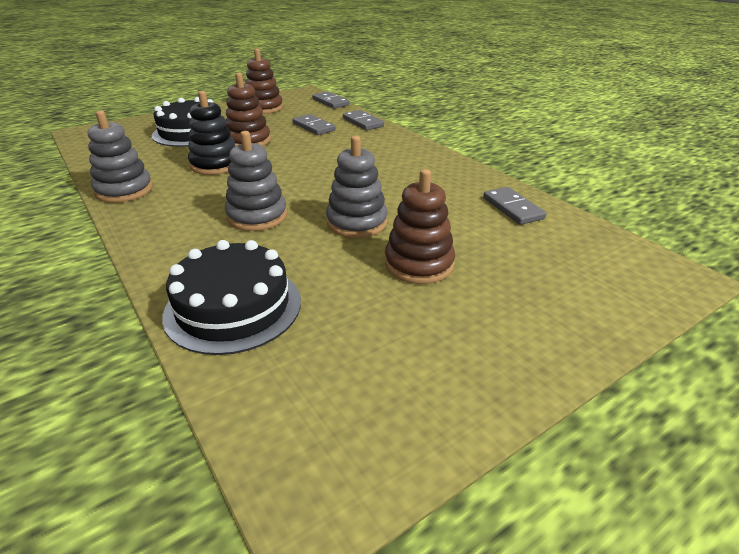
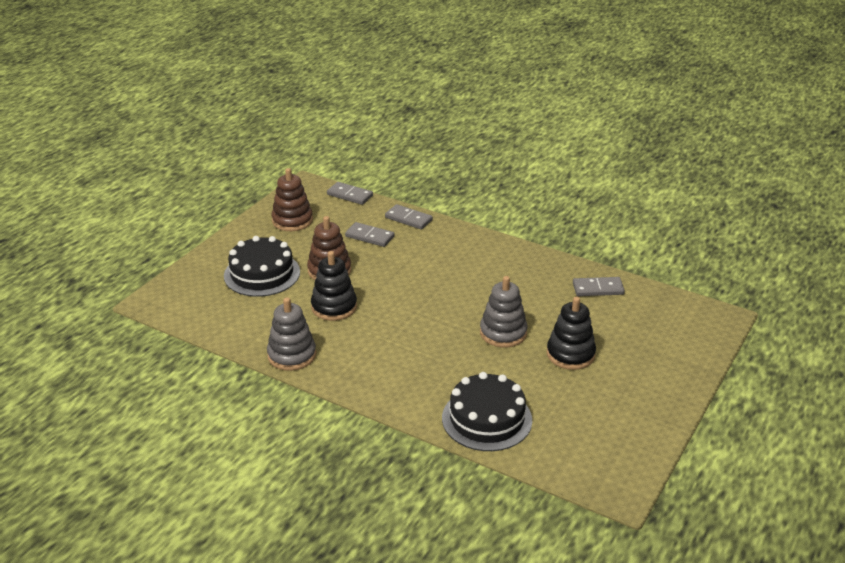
camera: 25 degrees left, 0 degrees up
grey stacking toy [225,131,287,231] -> none
brown stacking toy [385,169,455,284] -> black stacking toy [547,297,596,370]
grey domino [483,187,546,225] -> grey domino turned 45 degrees counterclockwise [573,277,625,296]

